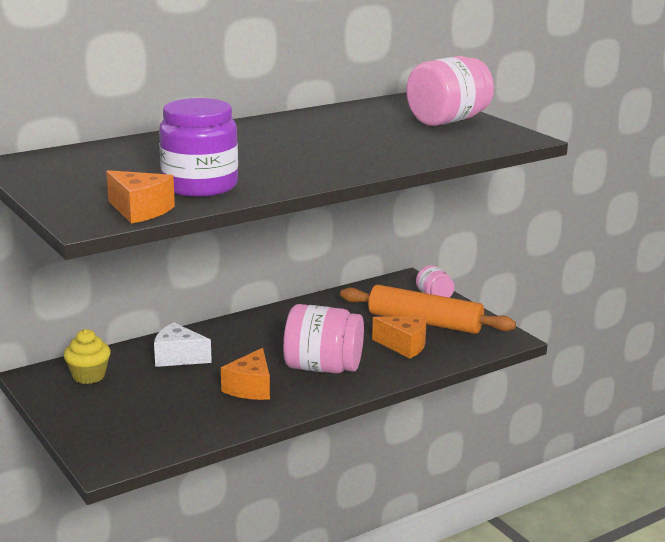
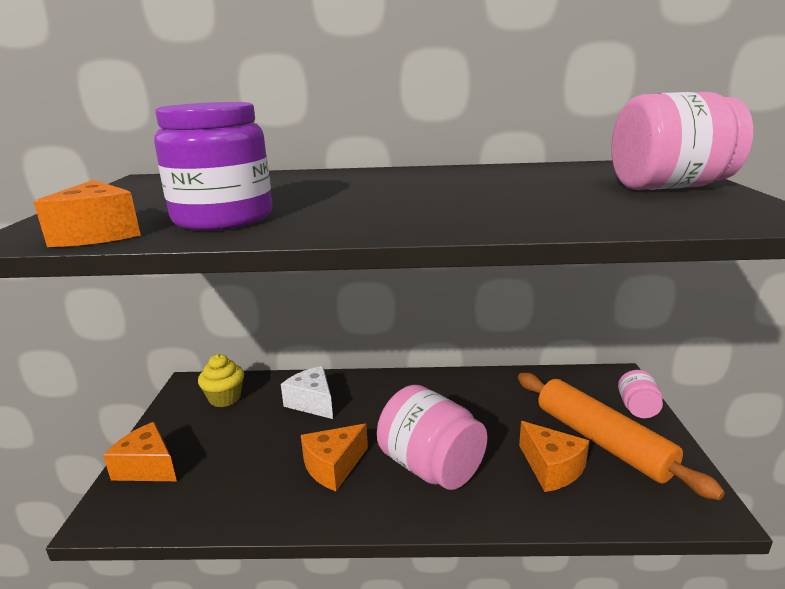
camera: 35 degrees right, 0 degrees up
none -> orange cheese [103,422,177,481]

